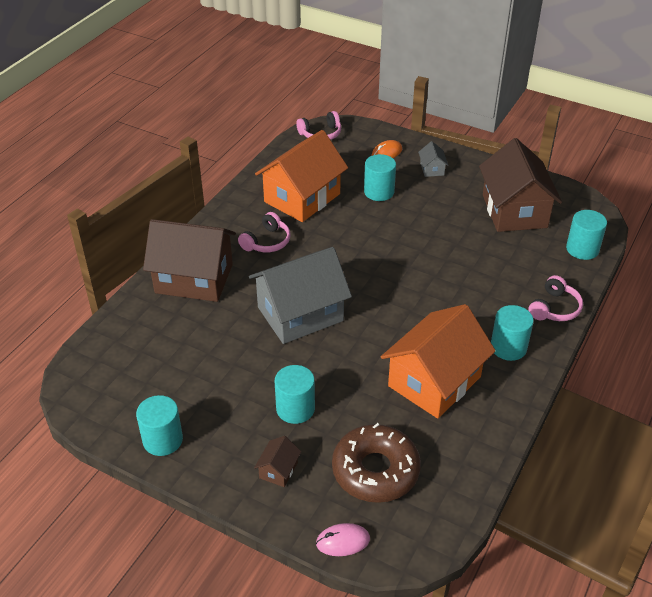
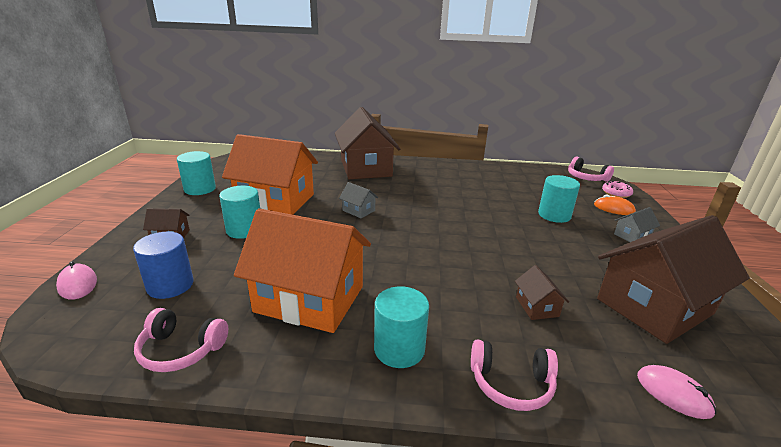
camera: 65 degrees right, 15 degrees down
pink headphones [238,212,290,252] -> pink headphones moved to [134,308,228,372]
grey house [249,247,352,344] -> grey house [339,182,378,218], size x0.41
orange house [255,130,348,222] -> orange house moved to [222,134,318,215]
brown donut [332,423,421,503] -> blue cylinder [133,232,194,299]
turquoise cylinder [566,210,607,260] -> pink mouse [637,365,717,419]
none -> brown house [515,265,569,320]
none -> pink donut [602,181,633,198]

